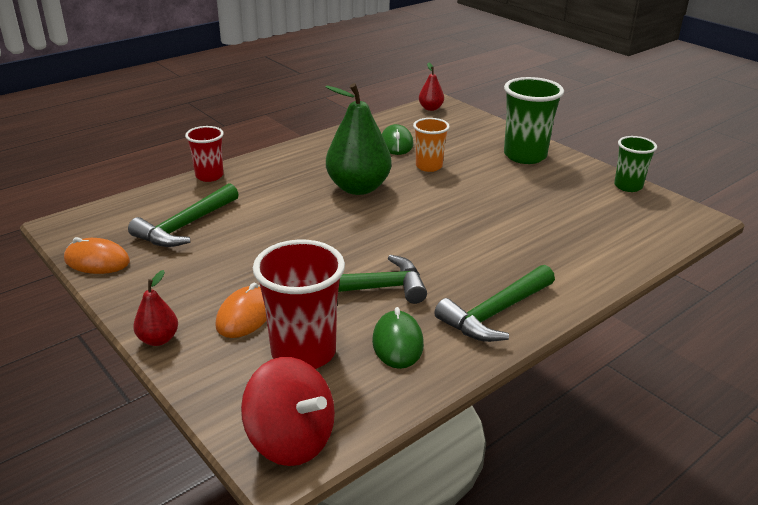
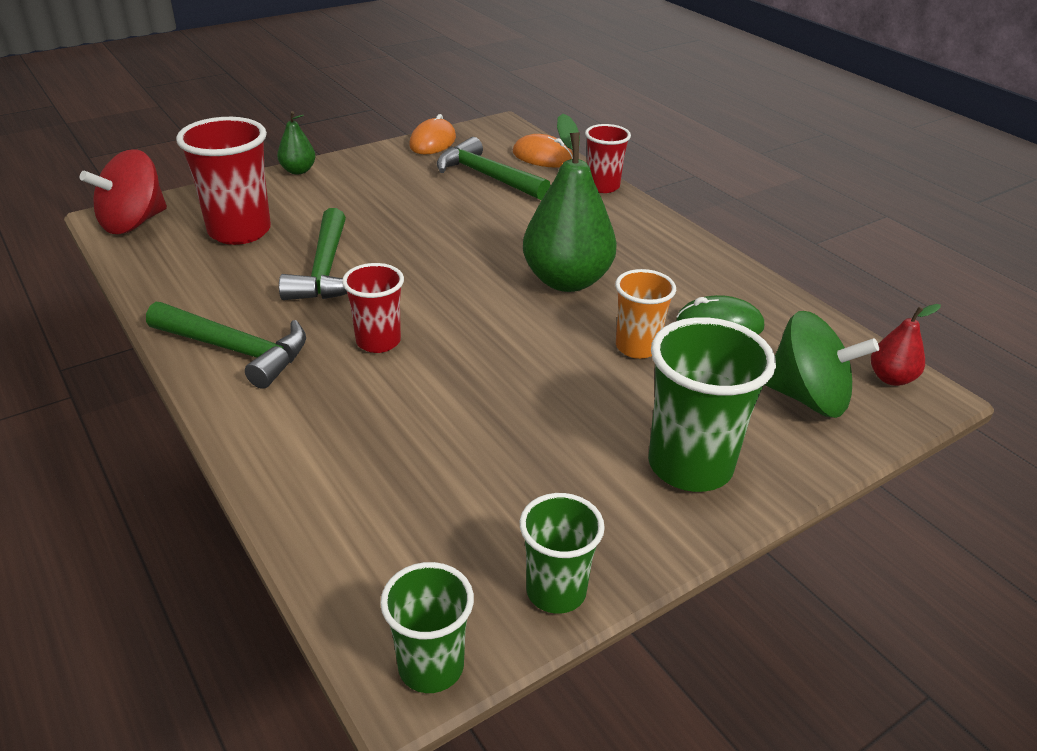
camera: 95 degrees right, 5 degrees up
red pear [133,270,178,346] -> green pear [277,111,316,174]
orange mouse [215,283,267,338] -> orange mouse moved to [513,134,573,168]
green mouse [372,307,424,369] -> none
green hammer [434,265,555,342] -> green hammer turned 150 degrees clockwise [146,302,306,389]
none -> red cup [342,263,404,353]
none -> green cup [380,562,474,693]
none -> green spinning top [765,311,879,418]

